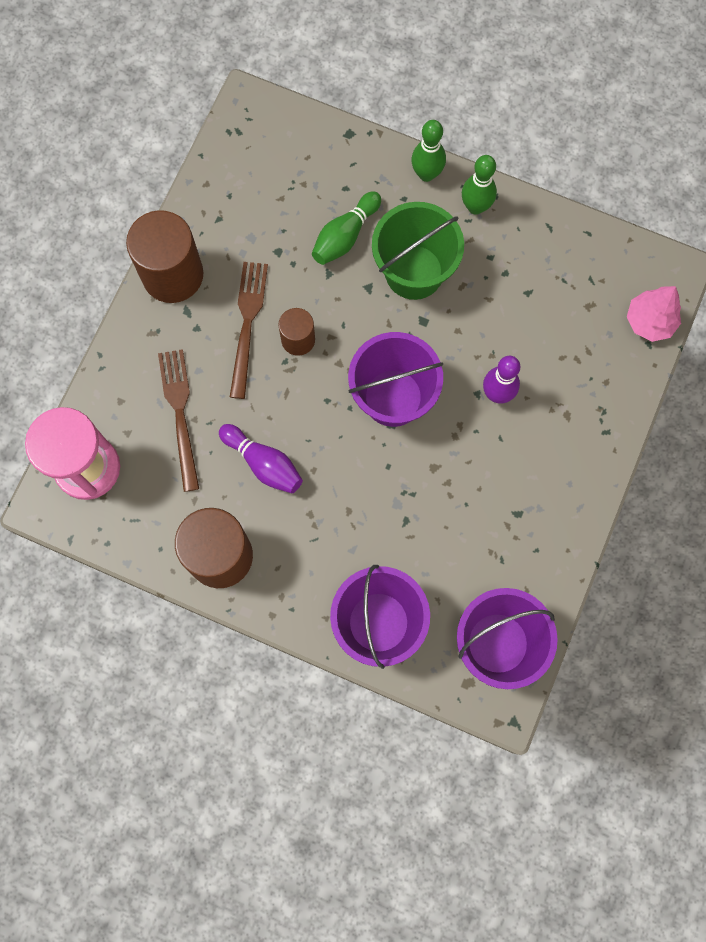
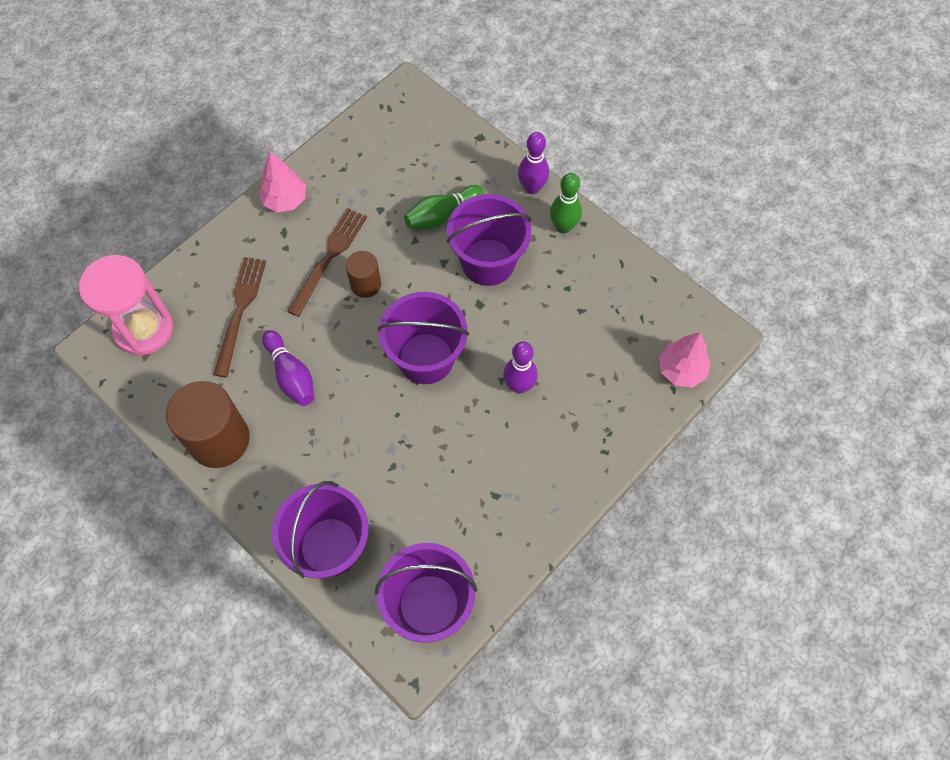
camera: 20 degrees right, 10 degrees down
brown cylinder [126,210,204,303] -> pink tree [258,152,306,212]
green bucket [372,202,464,300] -> purple bucket [447,194,531,286]
green bowling pin [411,120,446,182] -> purple bowling pin [518,132,549,194]

